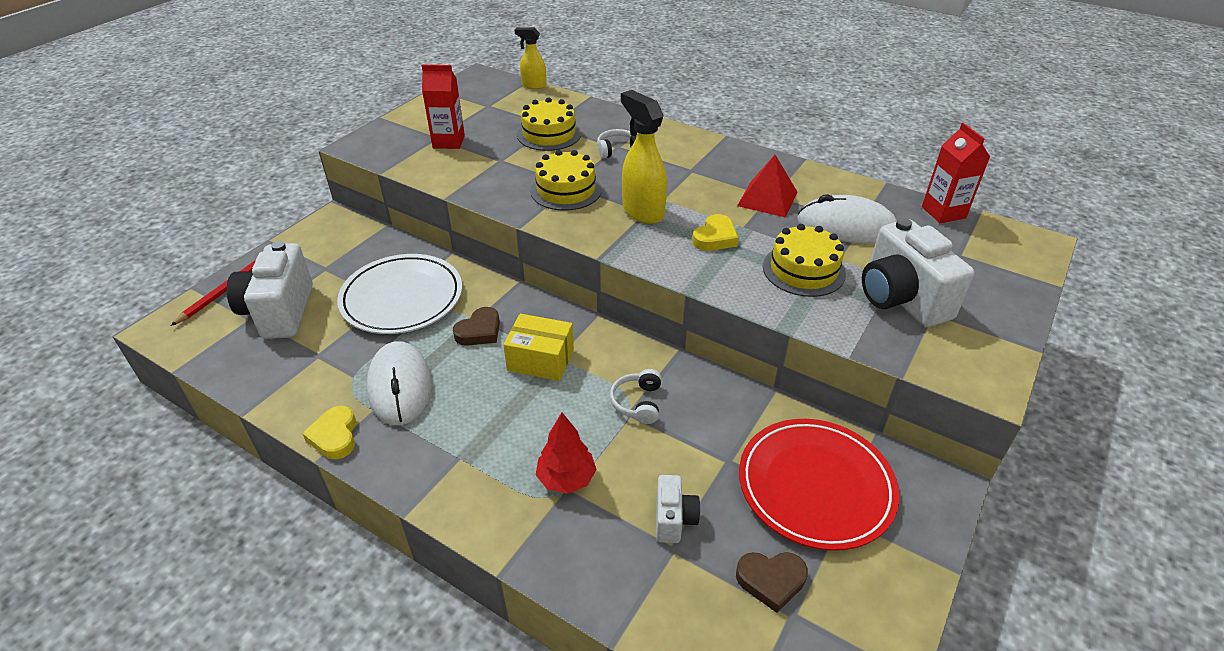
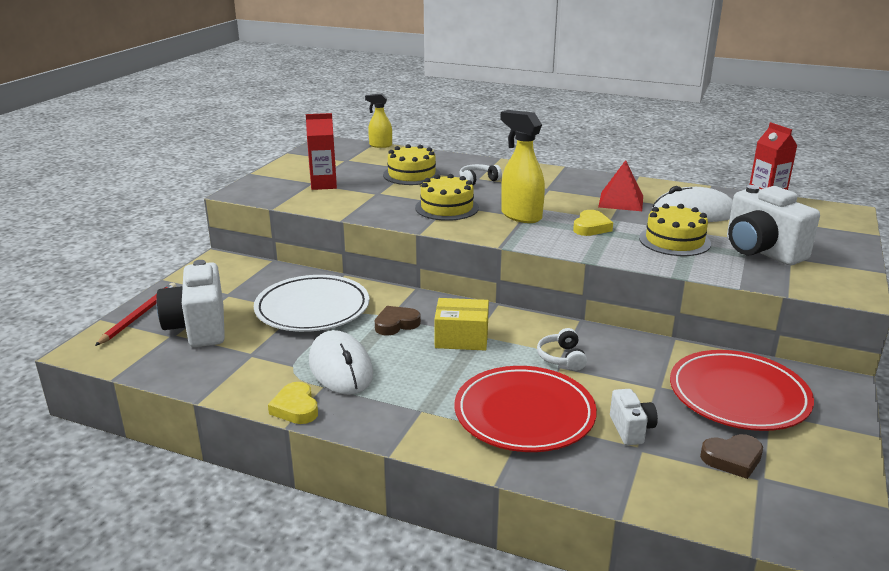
camera: 10 degrees left, 15 degrees down
brown heart [453,307,500,346] -> brown heart turned 150 degrees counterclockwise [375,306,421,336]
red tree [536,413,597,494] -> red plate [455,366,597,452]

